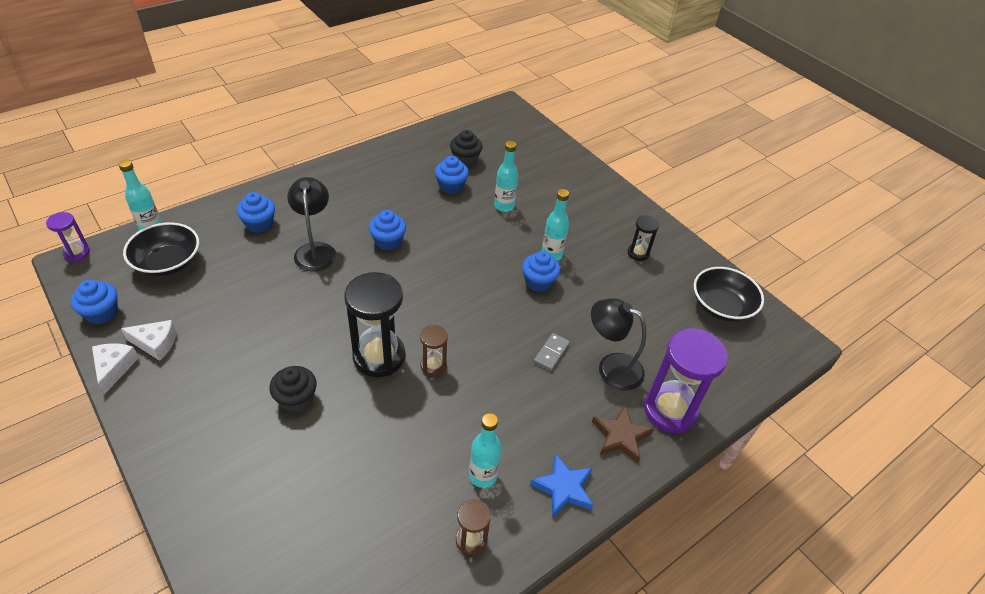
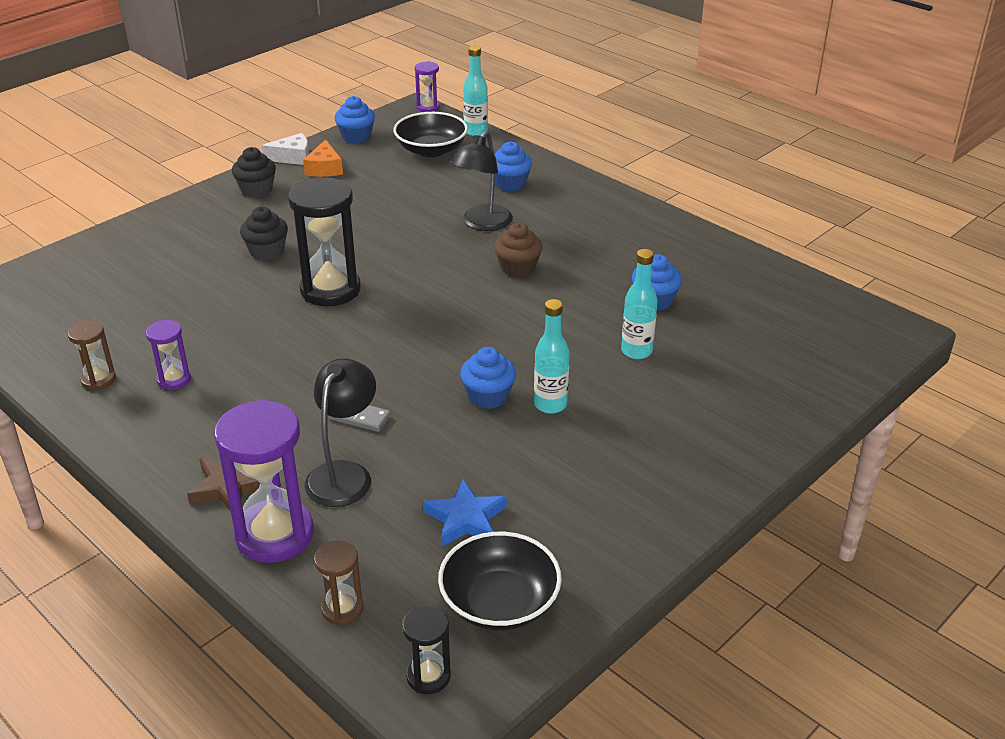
camera: 85 degrees right, 10 degrees down
white cheese [120,320,176,361] -> orange cheese [303,139,343,177]
black lamp [287,177,336,272] -> black lamp turned 135 degrees clockwise [450,131,513,231]
blue cupcake [369,210,406,251] -> brown cupcake [494,223,543,278]
brown hourglass [420,325,448,376] -> brown hourglass moved to [314,540,364,625]
black cupcake [450,130,482,167] -> black cupcake moved to [232,147,276,197]
turquoise bottle [469,413,502,488] -> purple hourglass [146,320,191,390]
blue star [530,453,593,517] -> blue star moved to [423,479,507,547]
black hourglass [627,215,659,261] -> black hourglass moved to [402,605,451,694]

